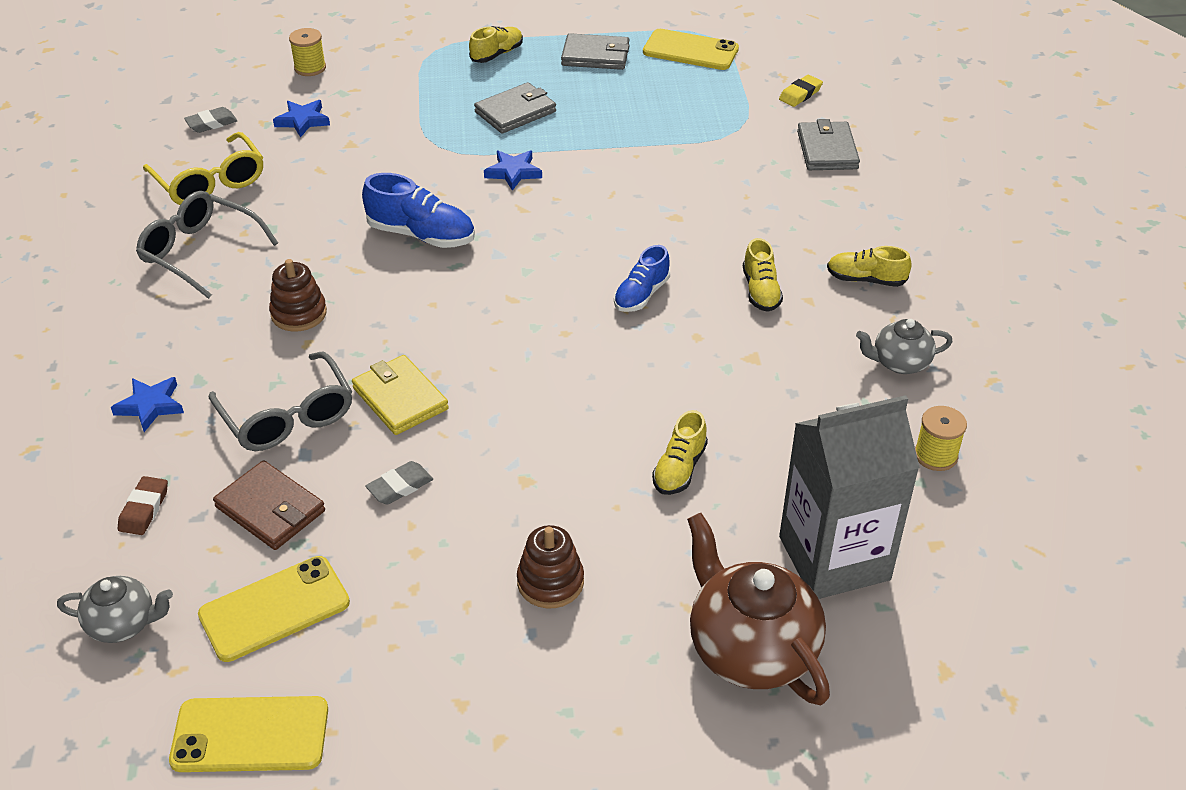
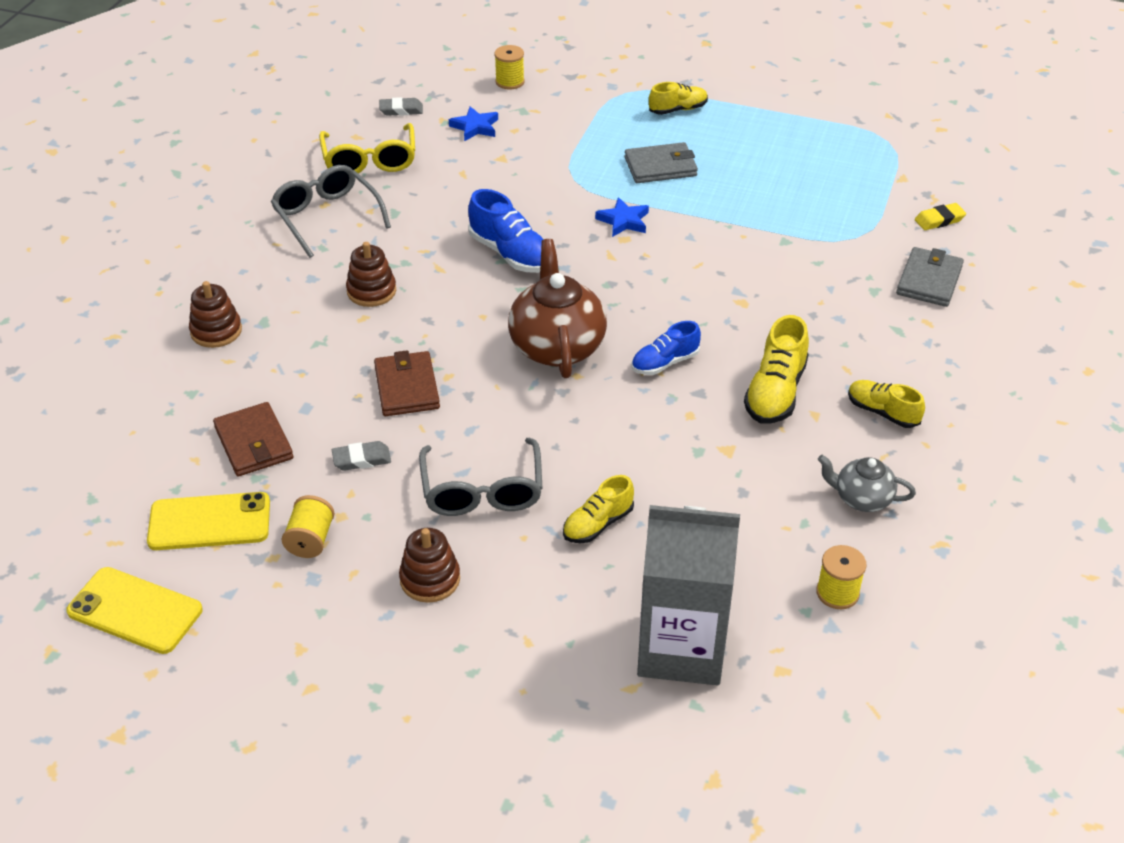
camera: 25 degrees right, 0 degrees up
grey teapot [57,576,173,643] -> none
blue star [111,377,184,432] -> brown stacking toy [189,281,242,348]
brown eraser [118,476,168,535] -> none
grey glasses [209,352,352,451] -> grey glasses moved to [419,438,542,516]
yellow wallet [352,355,449,435] -> brown wallet [374,350,440,416]
grey wallet [561,33,630,70] -> none
yellow phone [643,29,739,70] -> none
brown teapot [687,513,830,705] -> brown teapot moved to [508,239,607,378]
yellow shoe [743,238,783,312] -> yellow shoe [744,315,809,424], size x1.53
none -> yellow spool [281,495,335,558]

